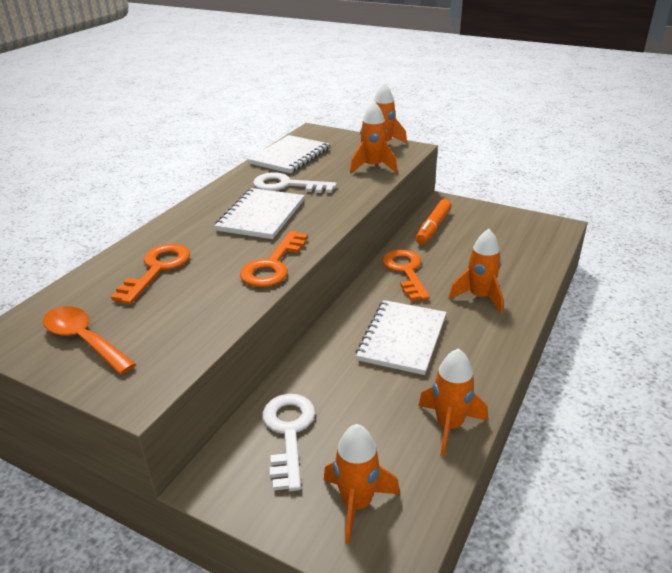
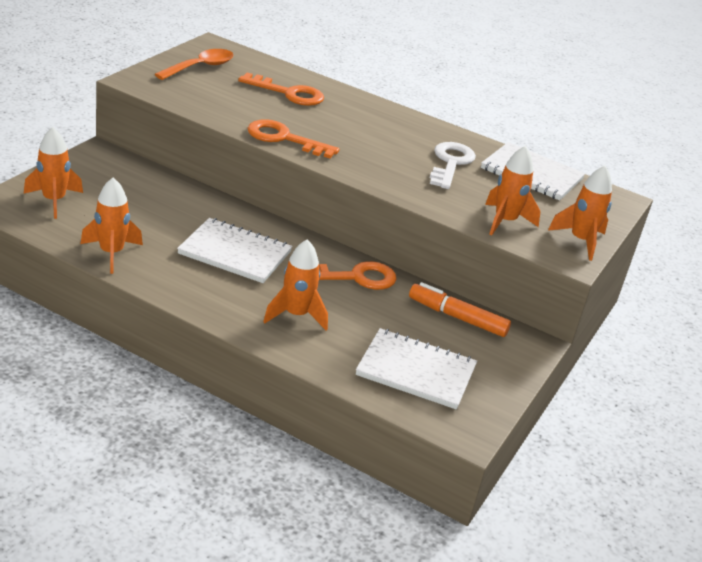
camera: 85 degrees right, 0 degrees up
white notebook [214,188,305,239] -> white notebook moved to [356,328,477,410]
white key [263,394,315,491] -> none

